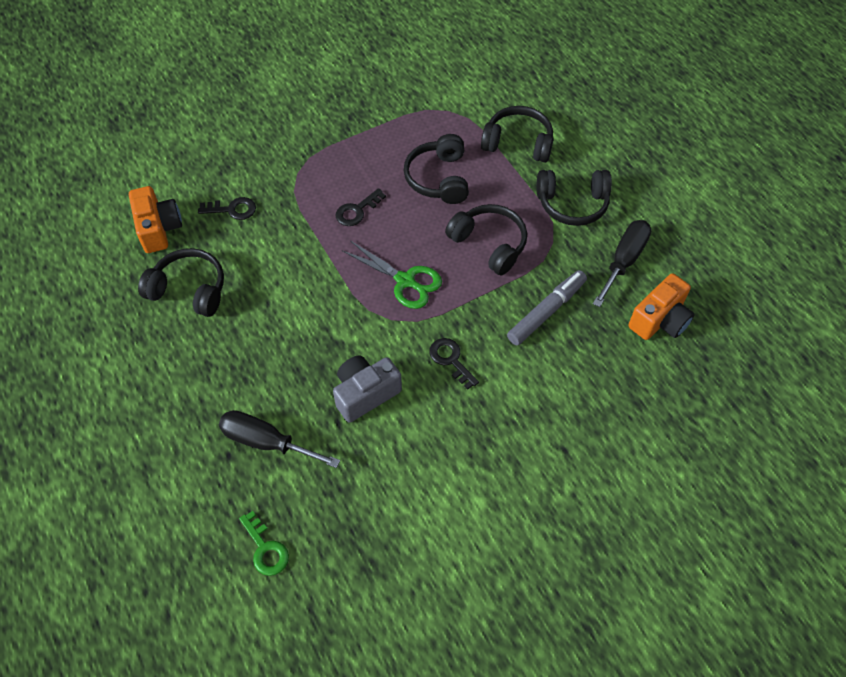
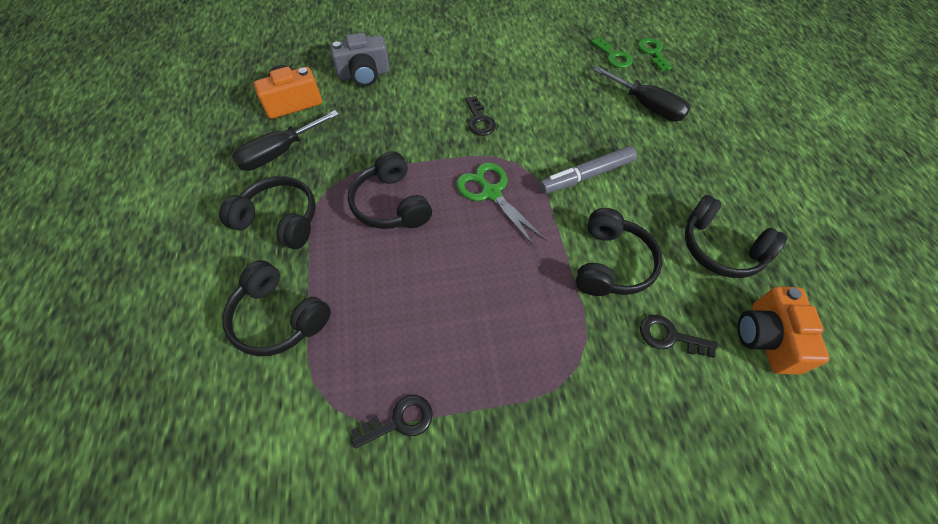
camera: 160 degrees left, 0 degrees up
grey camera [333,356,402,423] -> grey camera moved to [330,33,390,86]
black key [336,188,386,226] -> black key moved to [351,395,433,448]
black headphones [404,134,469,204] -> black headphones moved to [576,208,663,296]
grey marker [507,270,587,346] -> grey marker moved to [539,146,637,194]
none -> green key [591,37,633,68]

